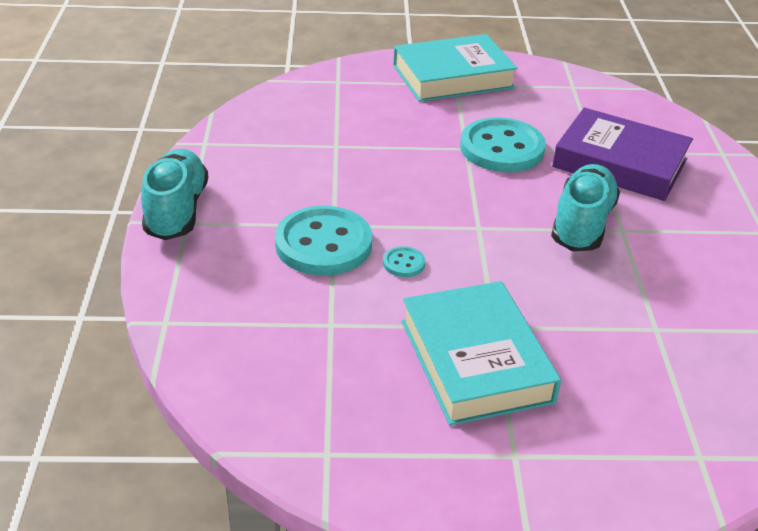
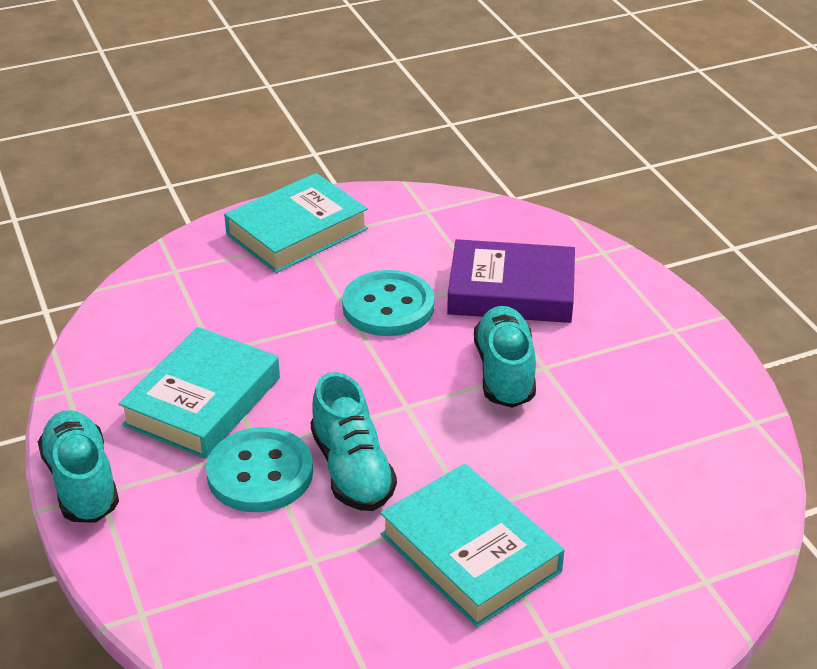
camera: 20 degrees left, 0 degrees up
turquoise button [383,246,425,277] -> turquoise shoe [311,372,397,511]
none -> turquoise book [118,327,280,459]

